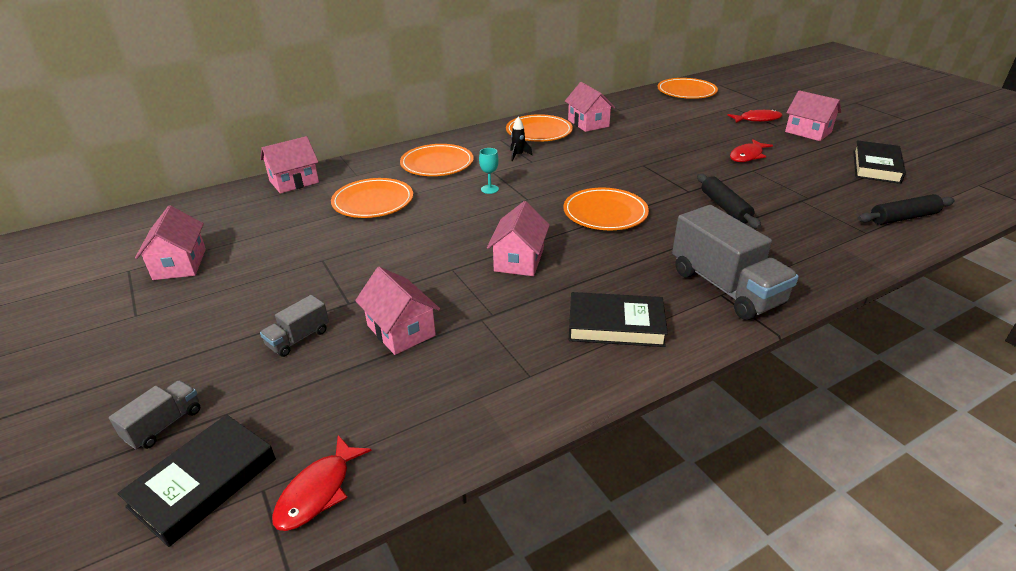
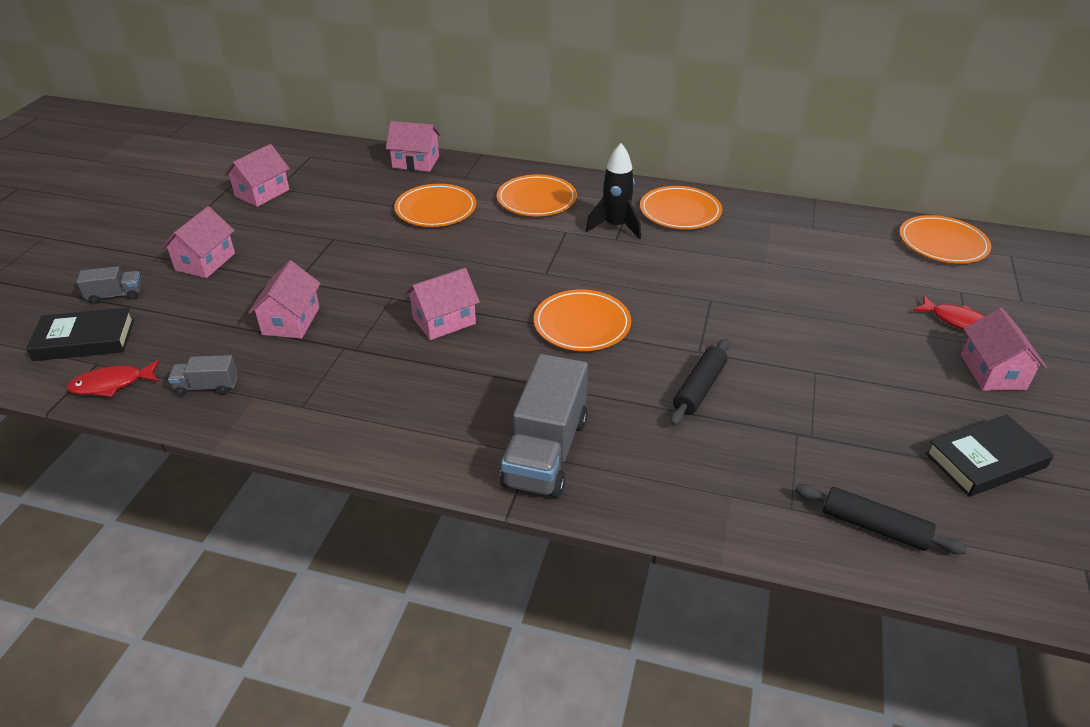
camera: 45 degrees right, 5 degrees up
grey truck [260,295,329,357] -> grey truck moved to [168,355,238,396]
turquoise goblet [479,148,499,194] -> none
black rocket [510,117,532,161] -> black rocket [586,143,641,239], size x1.91
pink house [565,82,615,132] -> pink house moved to [161,206,235,278]
black book [569,292,668,347] -> none
red fish [730,139,773,162] -> none

